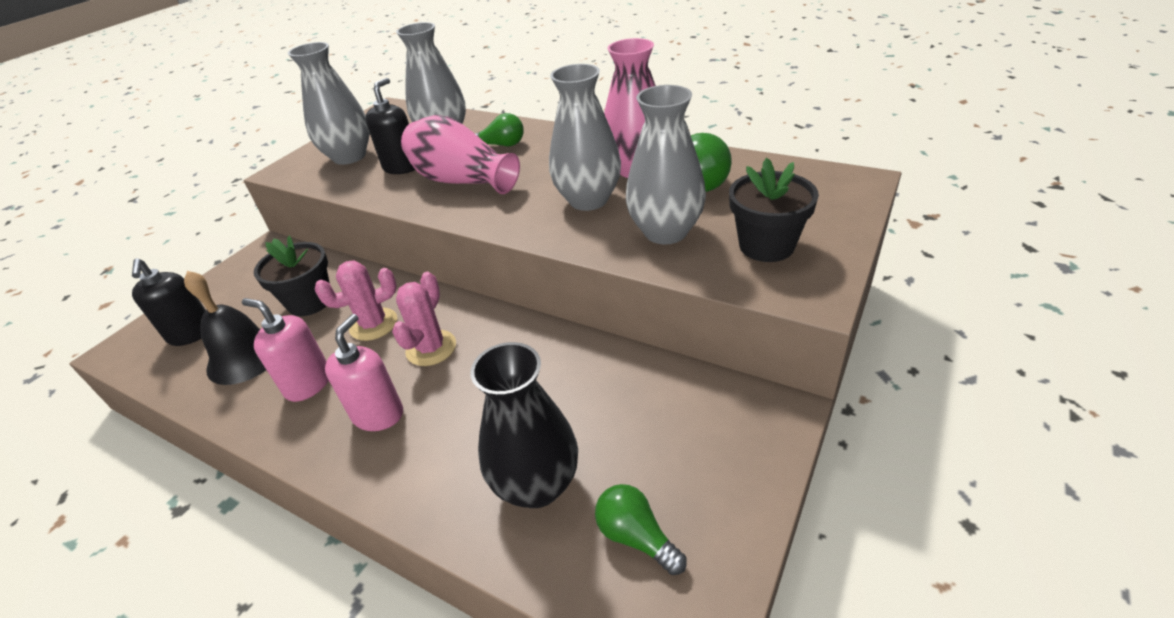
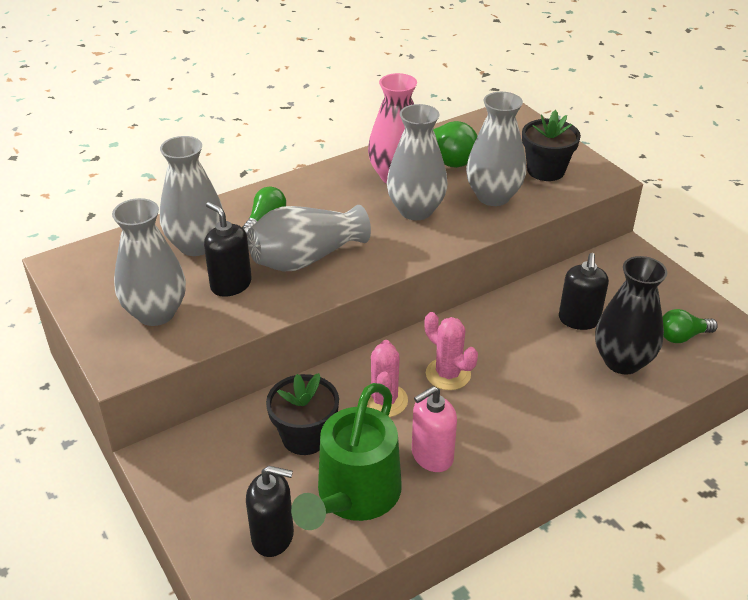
camera: 65 degrees left, 0 degrees up
black bell [184,271,266,385] -> green watering can [291,383,402,530]
pink soap dispenser [325,314,403,431] -> none
pink vase [401,115,520,194] -> grey vase [247,205,371,271]
none -> black soap dispenser [559,253,609,330]

